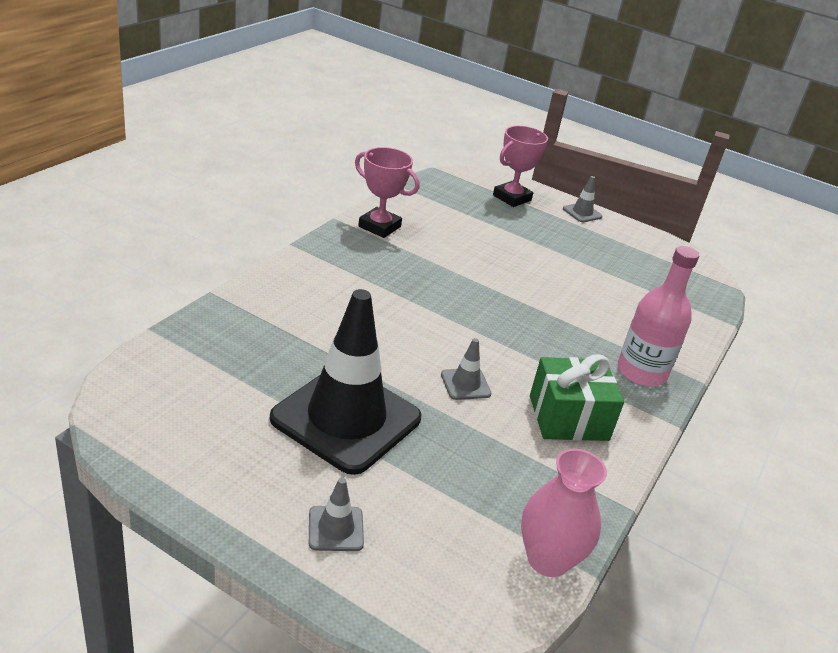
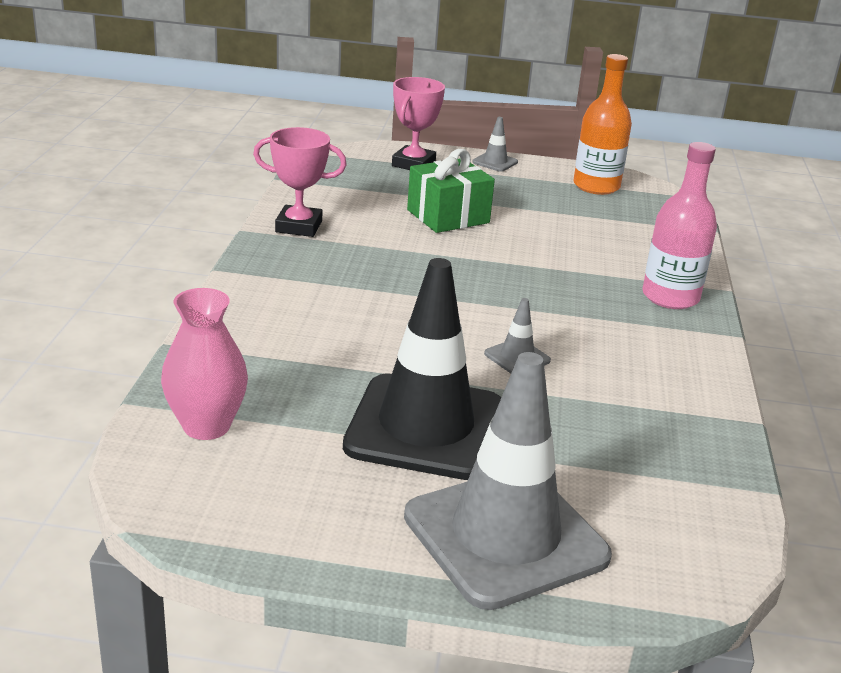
camera: 20 degrees left, 5 degrees down
grey traffic cone [309,478,364,551] -> grey traffic cone [404,352,612,610], size x2.49
pink vase [521,449,607,577] -> pink vase moved to [161,288,248,440]
green gift [530,354,624,441] -> green gift moved to [407,149,495,233]
none -> orange bottle [573,54,632,195]

